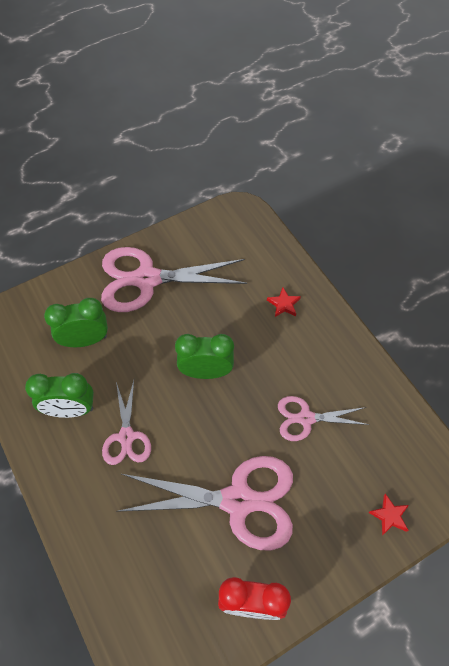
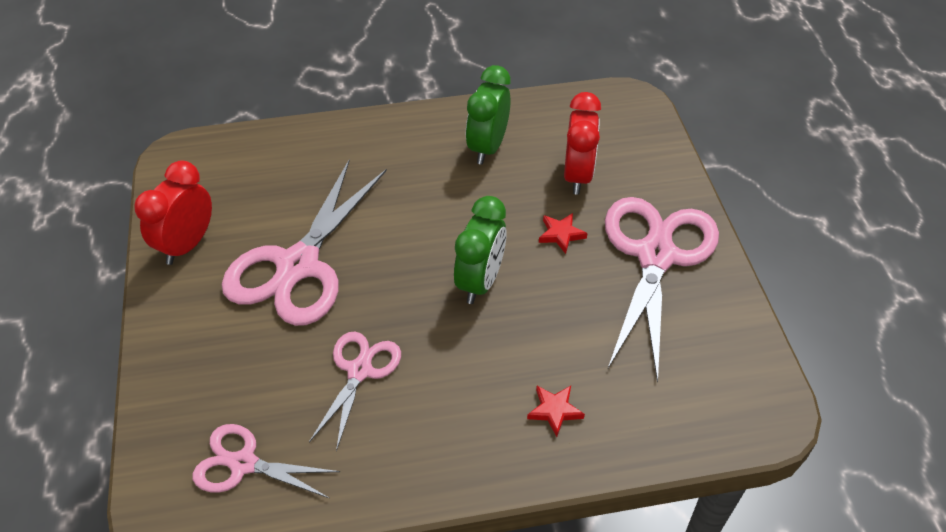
camera: 110 degrees right, 10 degrees down
green clock [44,298,108,347] -> red clock [564,92,601,194]
pink scissors [102,380,151,465] -> pink scissors moved to [192,424,340,498]
red star [369,494,409,536] -> red star moved to [539,213,587,254]

